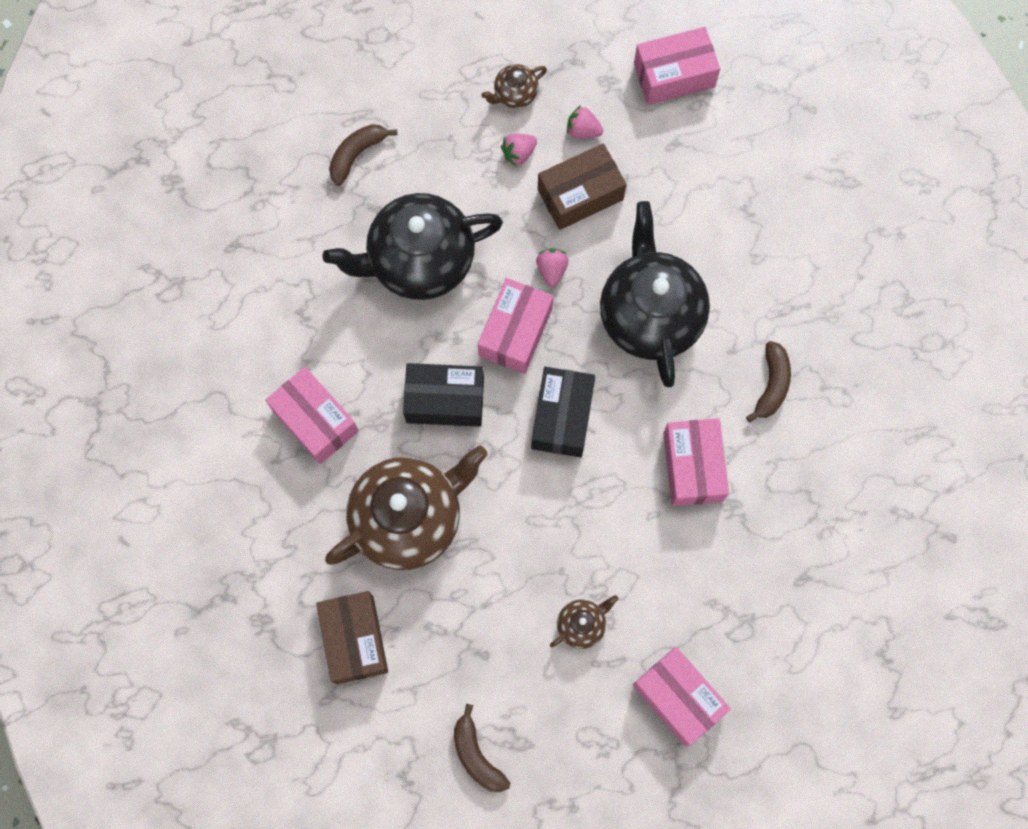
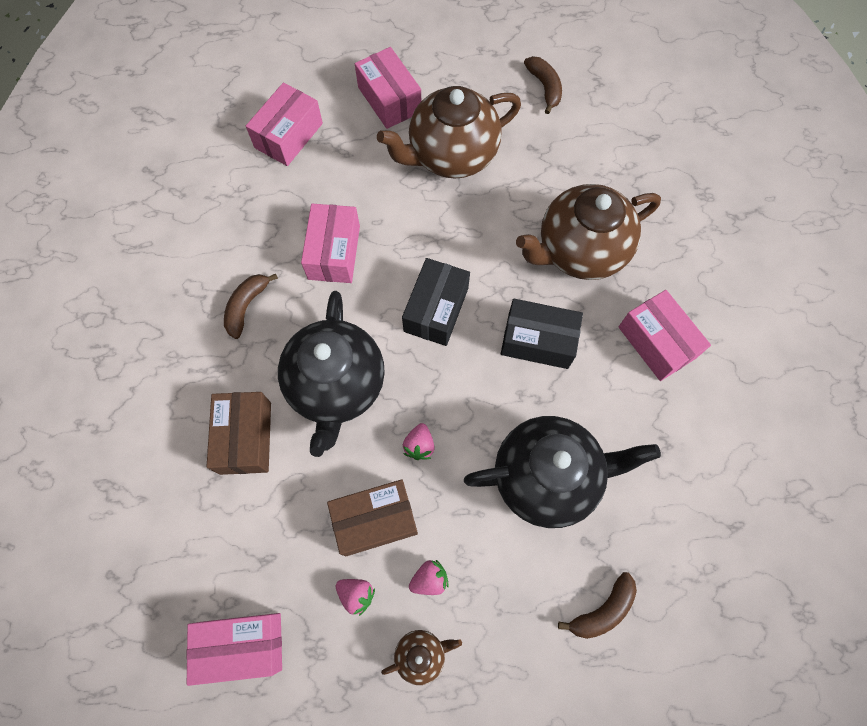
camera: 170 degrees left, 5 degrees down
brown box [316,591,388,684] -> brown box moved to [206,392,271,475]
pink box [478,278,553,374] -> pink box moved to [246,83,323,166]
brown teapot [550,595,618,649] -> brown teapot [377,86,521,179], size x2.32

